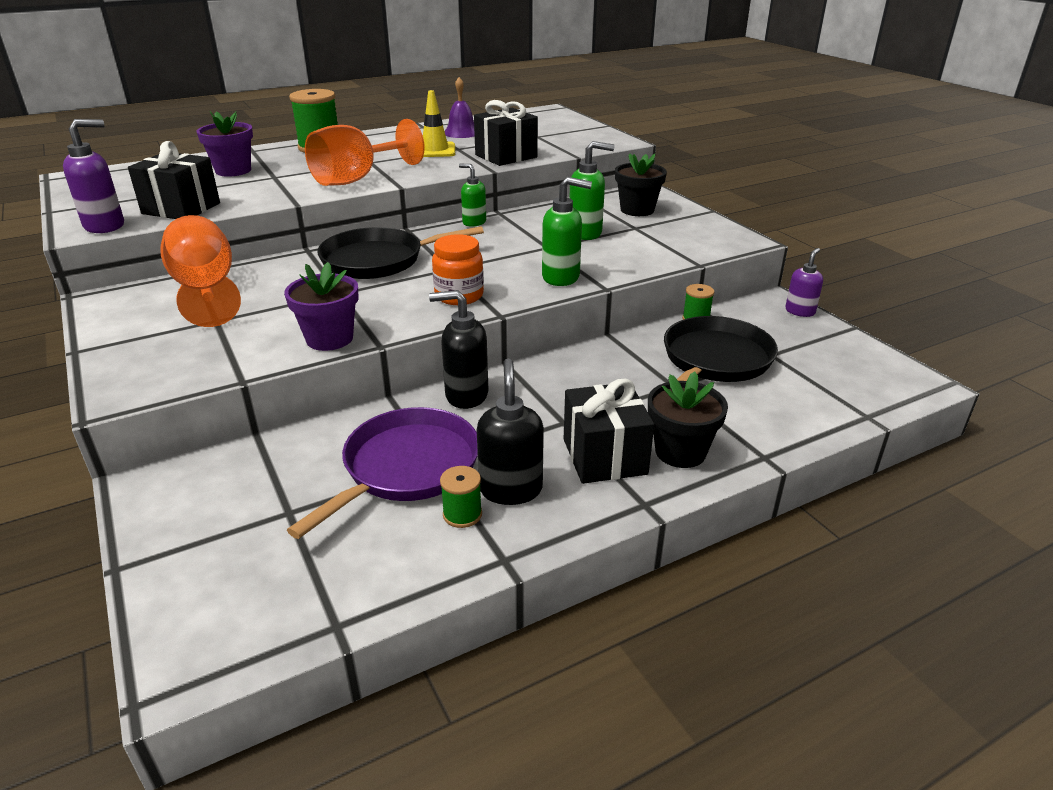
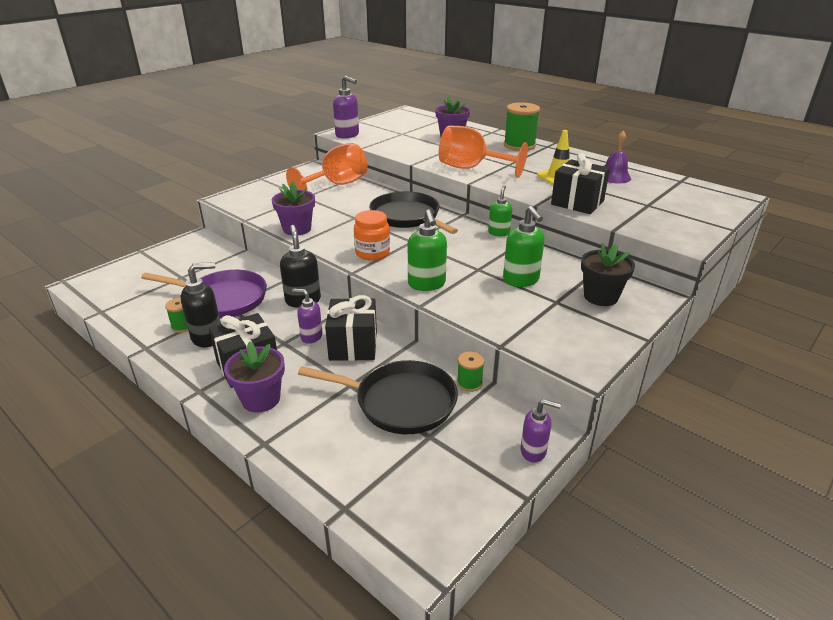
camera: 70 degrees right, 0 degrees up
black gift [128,141,220,219] -> black gift moved to [325,295,377,361]
black flower pot [648,371,728,468] -> purple flower pot [224,341,285,413]
none -> purple soap dispenser [292,289,323,344]

